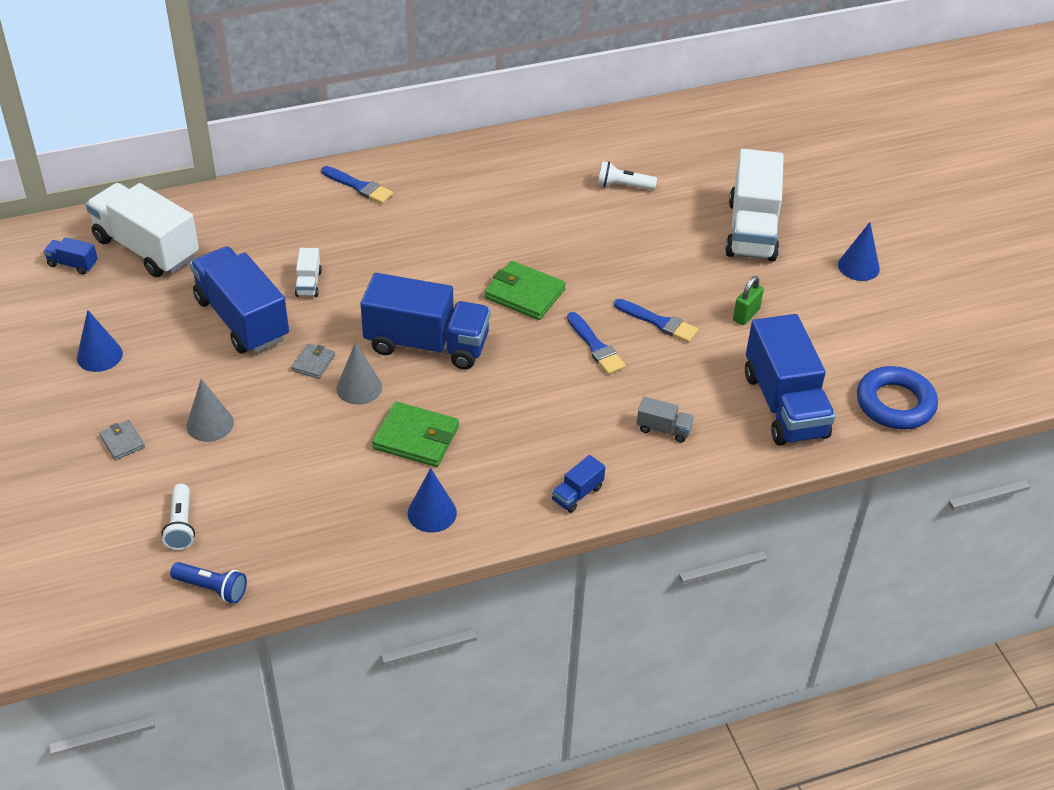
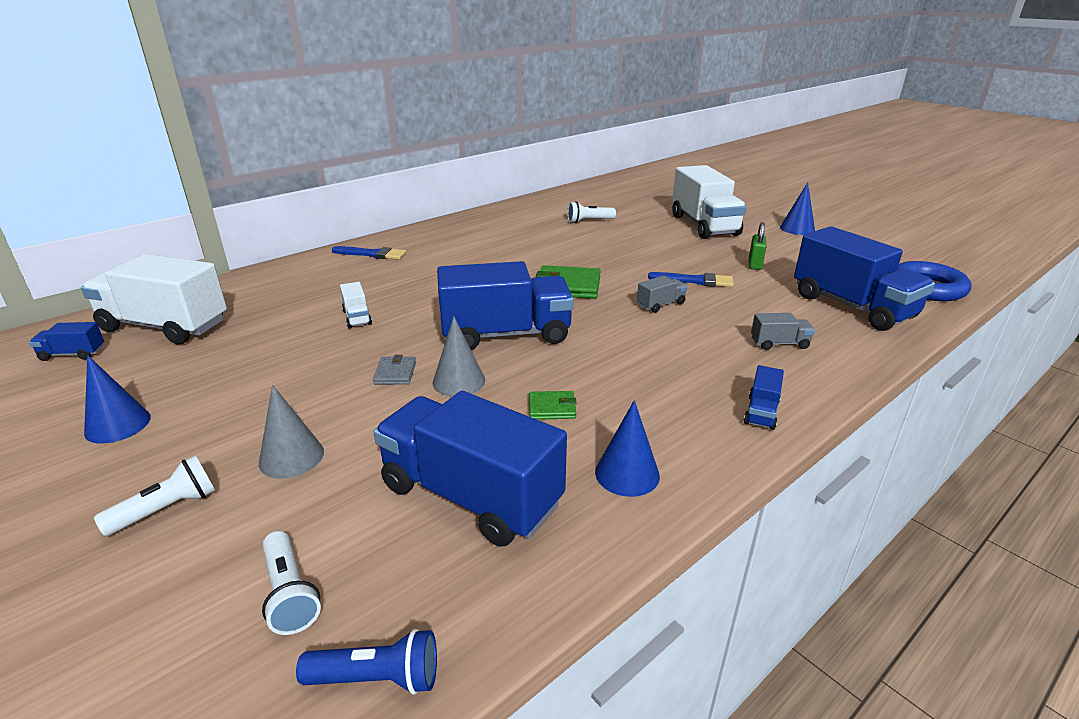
camera: 20 degrees left, 15 degrees down
grey wallet [99,420,145,460] -> white flashlight [94,456,215,536]
blue truck [190,246,289,353] -> blue truck moved to [374,391,567,547]
green wallet [372,401,459,467] -> green wallet [529,391,577,420], size x0.54
blue brush [567,312,626,375] -> grey truck [637,276,688,313]

